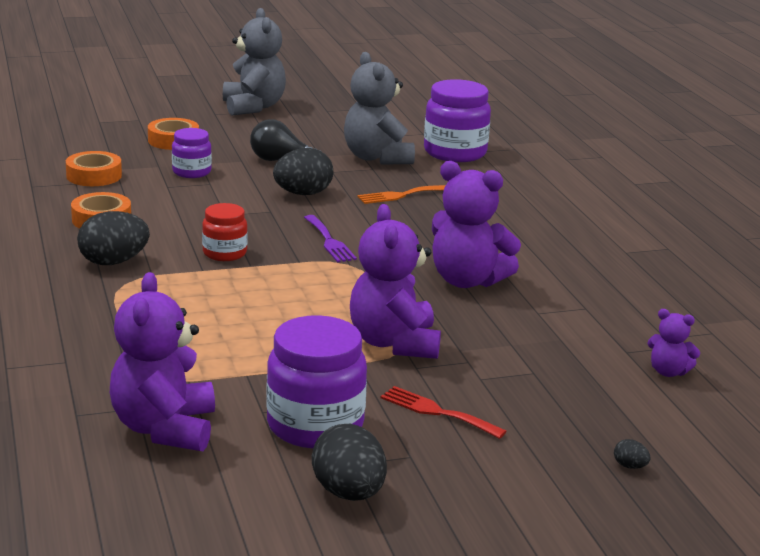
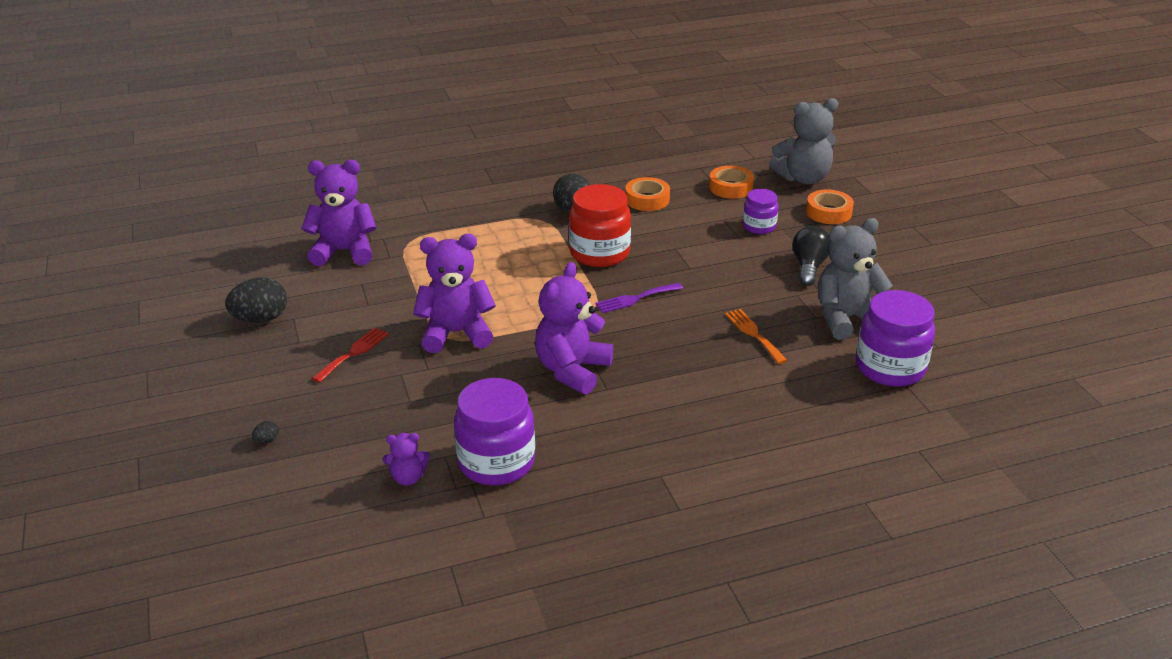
camera: 90 degrees right, 10 degrees up
red jar [202,203,248,261] -> red jar [569,184,631,267], size x1.75
grey teddy bear [223,8,286,115] -> grey teddy bear moved to [769,98,838,184]
purple jar [266,315,367,448] -> purple jar moved to [454,378,535,486]
black egg [273,148,333,195] -> none
purple teddy bear [647,309,700,377] -> purple teddy bear turned 120 degrees counterclockwise [383,433,430,486]

